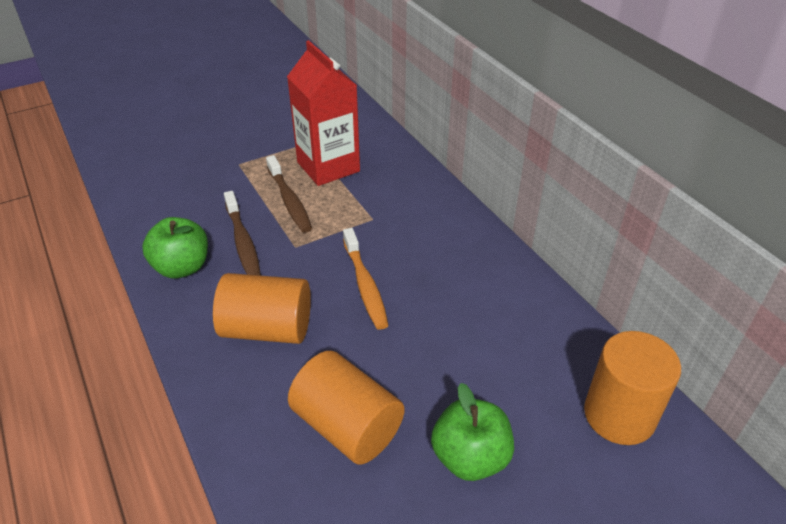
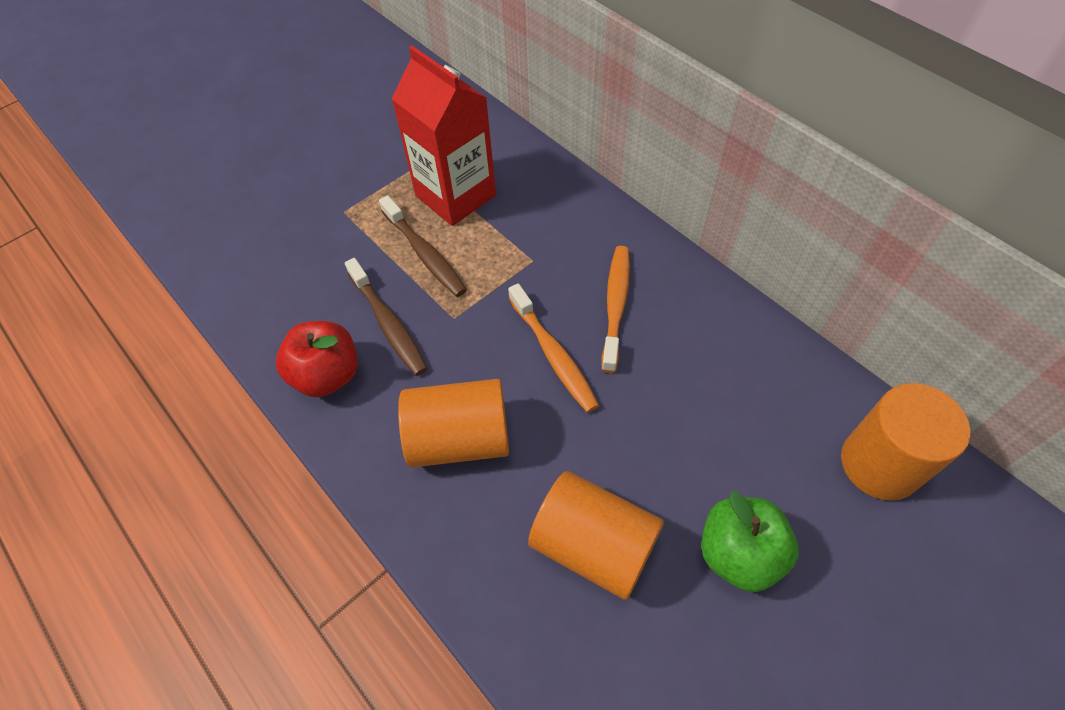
camera: 10 degrees left, 15 degrees up
green apple [142,217,208,278] -> red apple [276,321,358,397]
none -> orange toothbrush [601,246,630,373]

